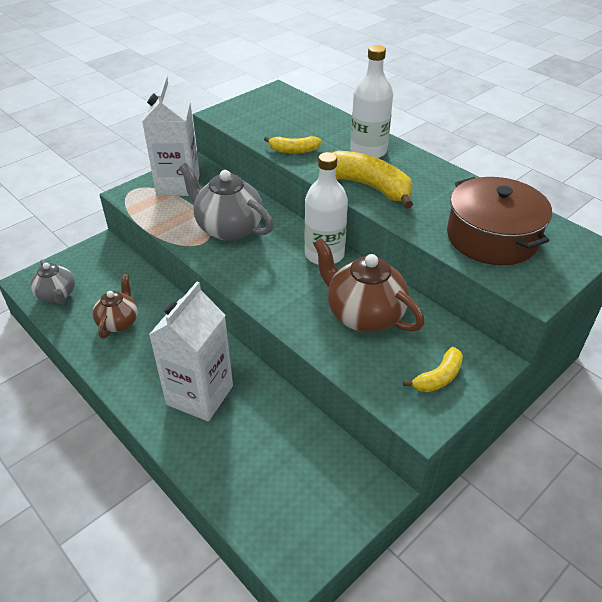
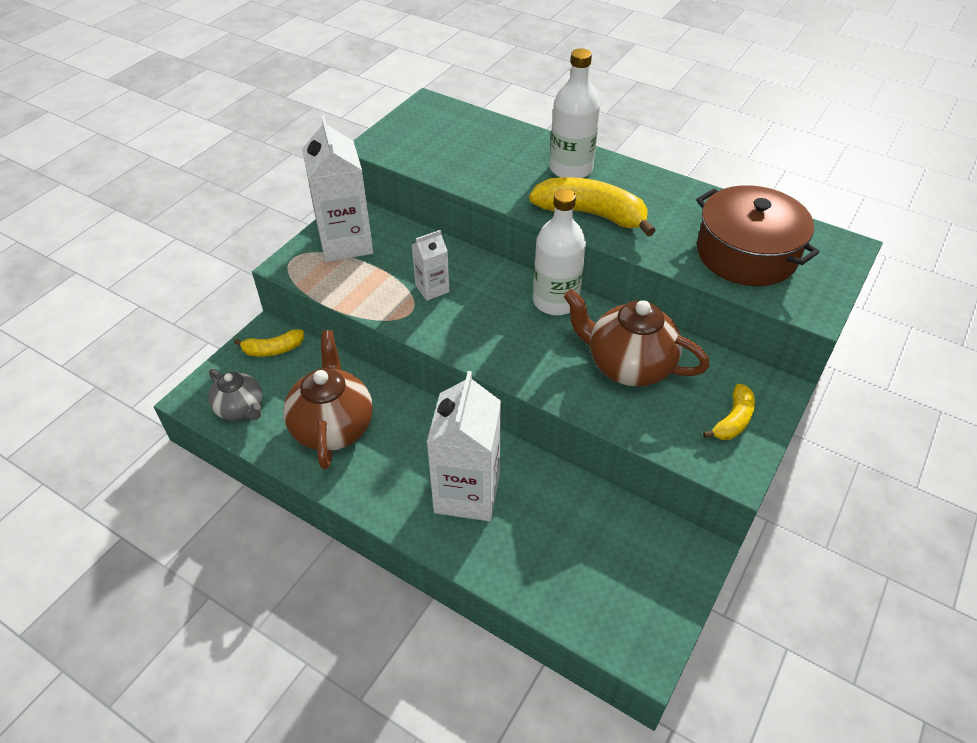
camera: 15 degrees left, 5 degrees up
brown teapot [93,274,138,339] -> brown teapot [283,330,373,470], size x1.64
grey teapot [179,163,274,241] -> white carton [412,230,450,301]
yellow banana [264,136,321,154] -> yellow banana moved to [234,329,304,357]

